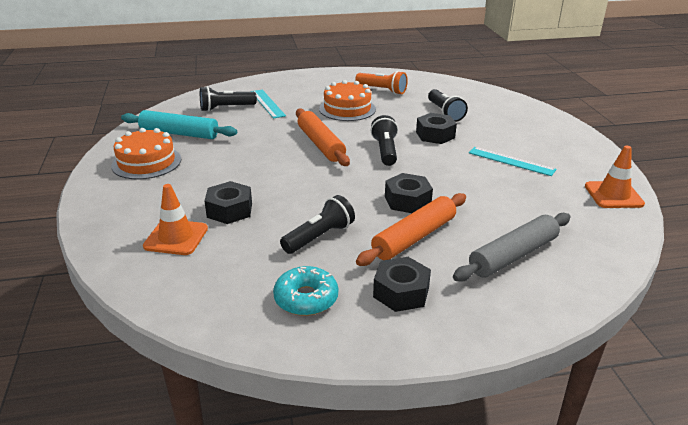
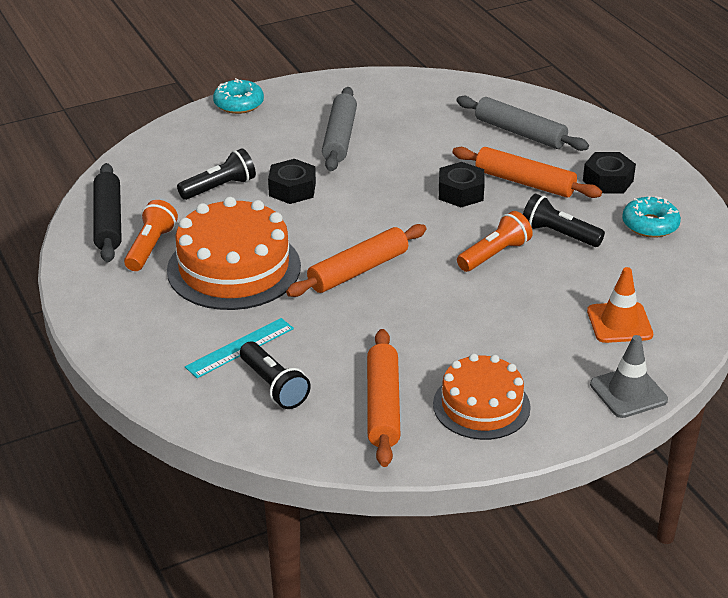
camera: 105 degrees left, 5 degrees up
turquoise rolling pin [121,110,237,139] -> orange rolling pin [367,329,401,467]
black nut [205,181,252,224] -> none
orange cake [319,80,376,121] -> orange cake [167,197,301,310], size x1.55
black flashlight [371,115,398,166] -> none
turquoise ruler [469,147,556,176] -> grey rolling pin [322,87,357,172]
orange traffic cone [585,146,645,208] -> none
none -> black rolling pin [94,163,122,262]
none -> turquoise donut [213,78,264,114]
none -> orange flashlight [457,211,533,272]
none -> grey traffic cone [590,335,668,418]

